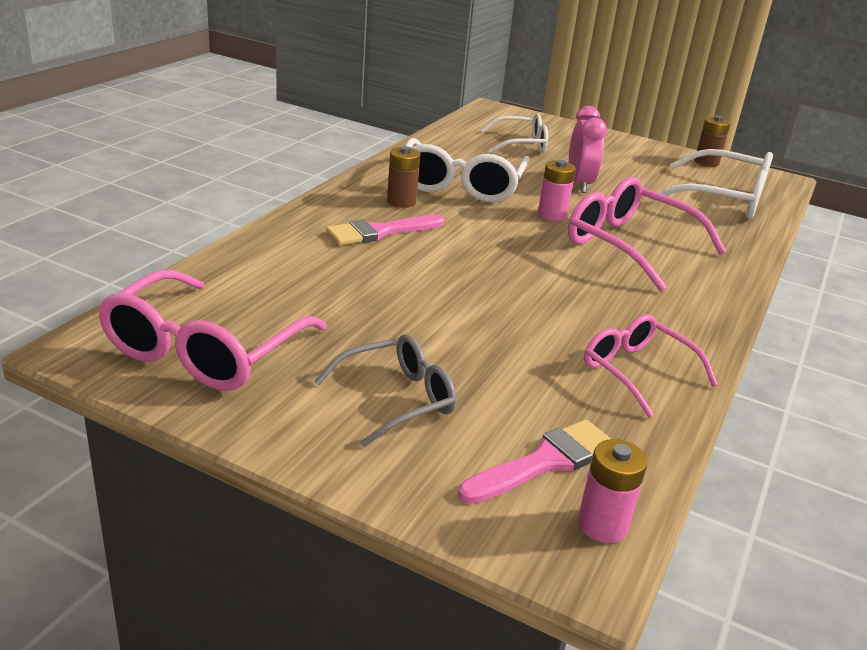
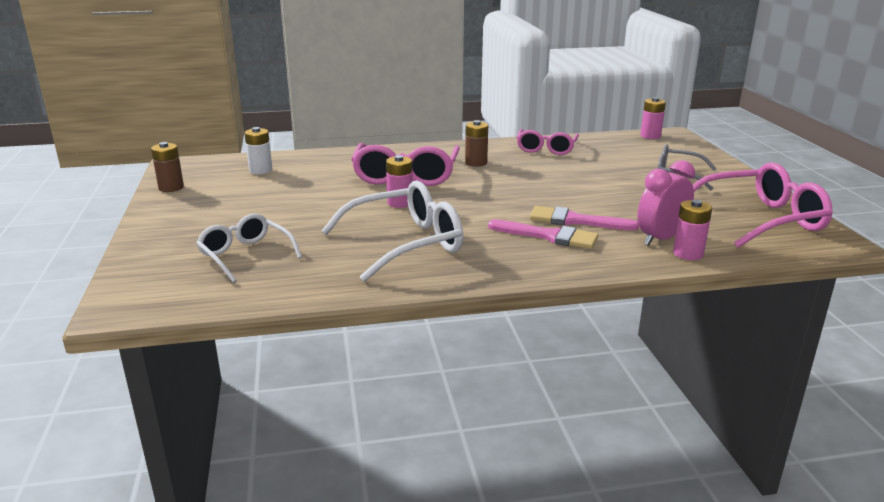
camera: 125 degrees left, 5 degrees down
brown battery [387,146,420,208] -> brown battery moved to [465,120,488,167]
pink brush [458,419,611,504] -> pink brush moved to [530,206,639,230]
pink clock [569,106,607,193] -> pink clock moved to [637,160,695,246]
white glasses [650,149,773,219] -> white battery [244,127,273,175]
none -> pink battery [673,200,712,260]

